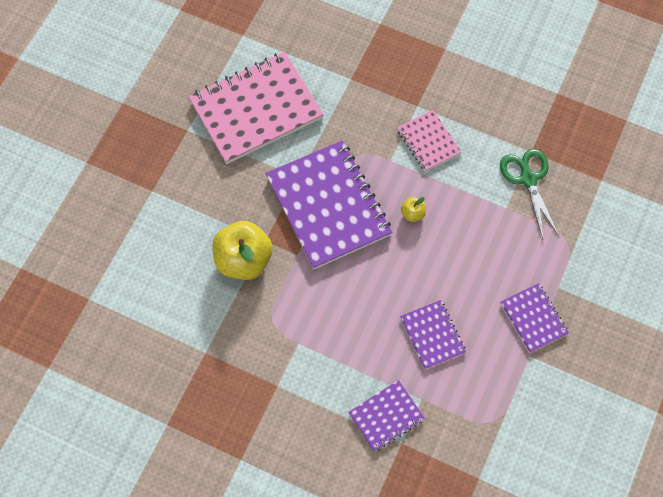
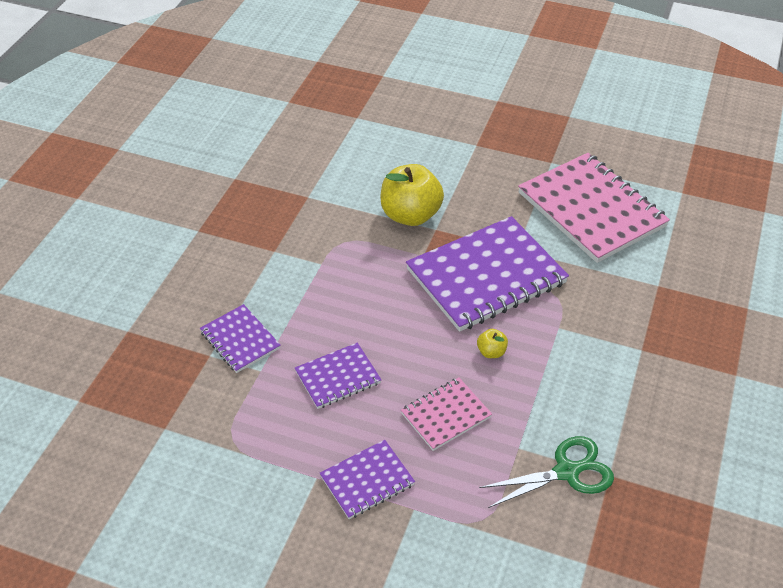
camera: 85 degrees right, 20 degrees down
pink notebook [397,110,461,172] -> pink notebook moved to [401,377,492,451]

